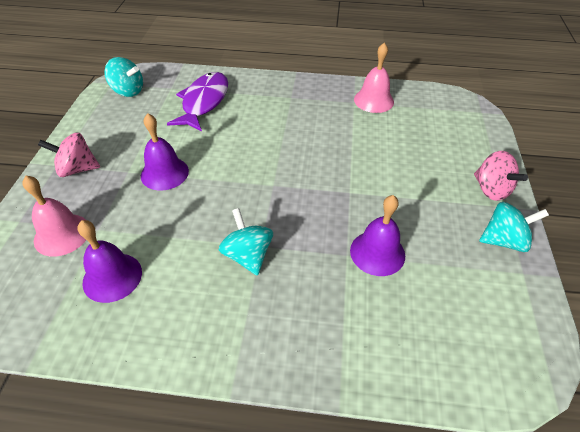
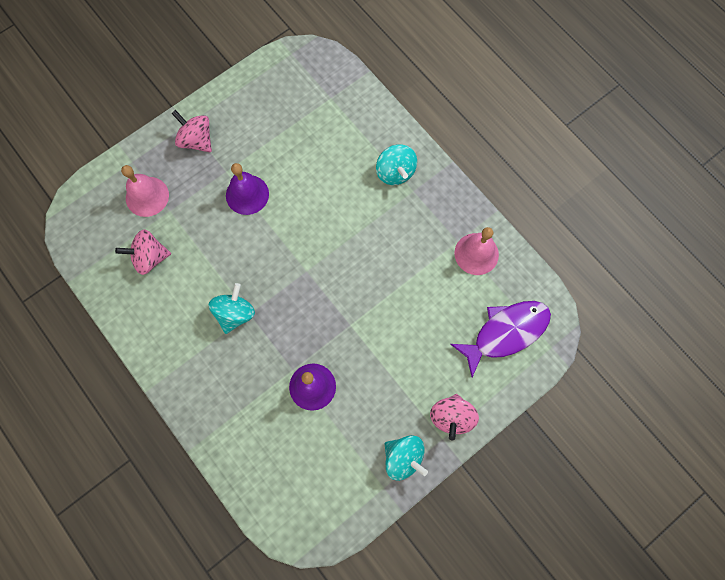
camera: 45 degrees right, 25 degrees up
purple bell [77,220,142,303] -> pink spinning top [115,229,171,275]
turquoise spinning top [104,57,143,97] -> turquoise spinning top moved to [376,144,417,185]
purple fish [167,72,228,132] -> purple fish moved to [450,301,551,377]

